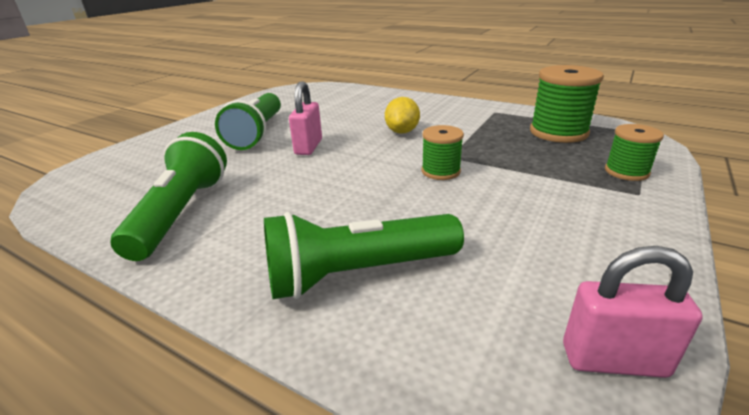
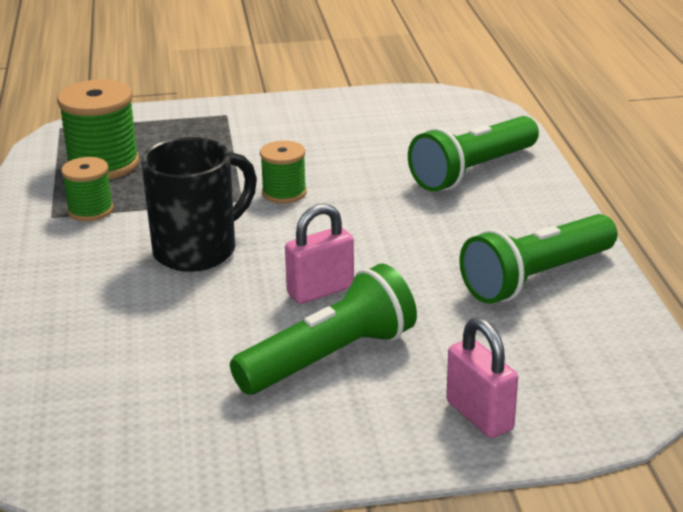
camera: 130 degrees left, 0 degrees up
green flashlight [264,212,464,299] -> green flashlight turned 105 degrees clockwise [408,116,539,192]
yellow lemon [385,97,420,134] -> black mug [141,137,257,272]
pink padlock [563,246,703,378] -> pink padlock moved to [446,317,518,438]
green spool [605,124,664,181] -> green spool moved to [61,157,114,221]

